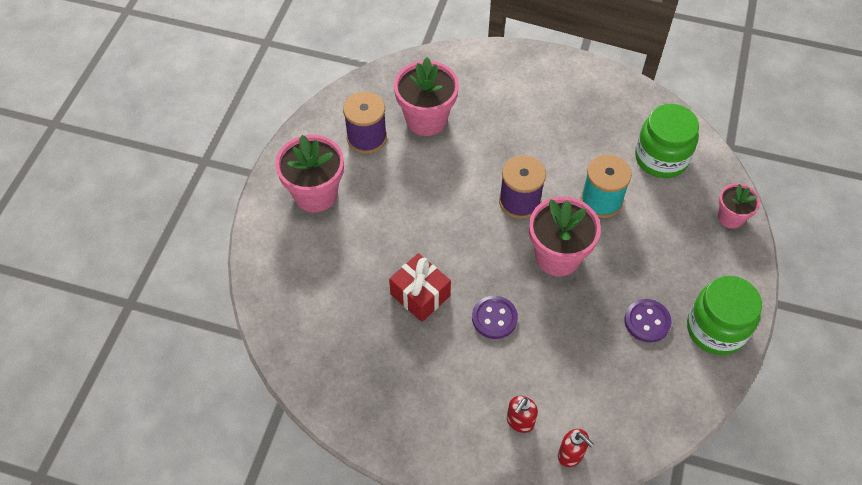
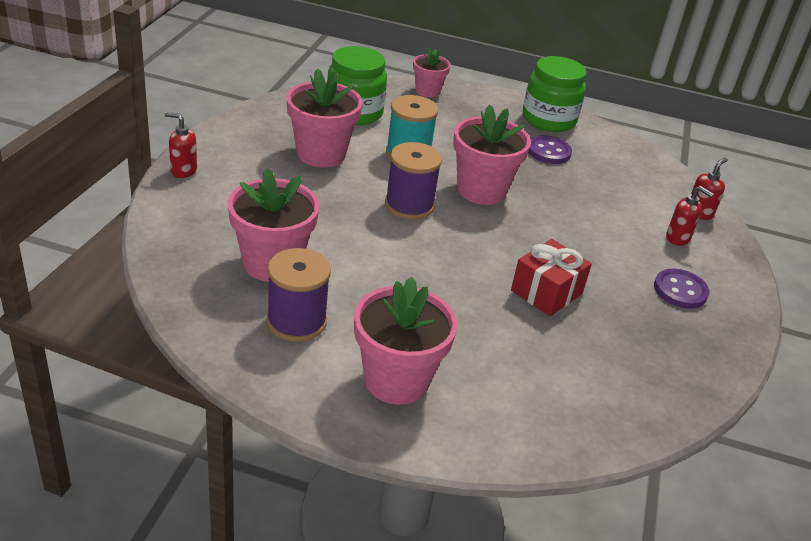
camera: 95 degrees left, 20 degrees down
purple button [472,296,518,339] -> purple button moved to [654,269,709,309]
none -> red soap dispenser [165,112,197,178]
none -> pink flower pot [286,68,363,168]

